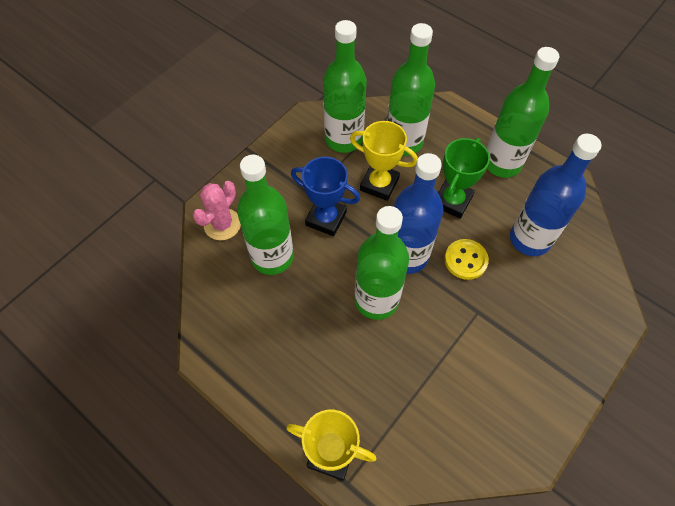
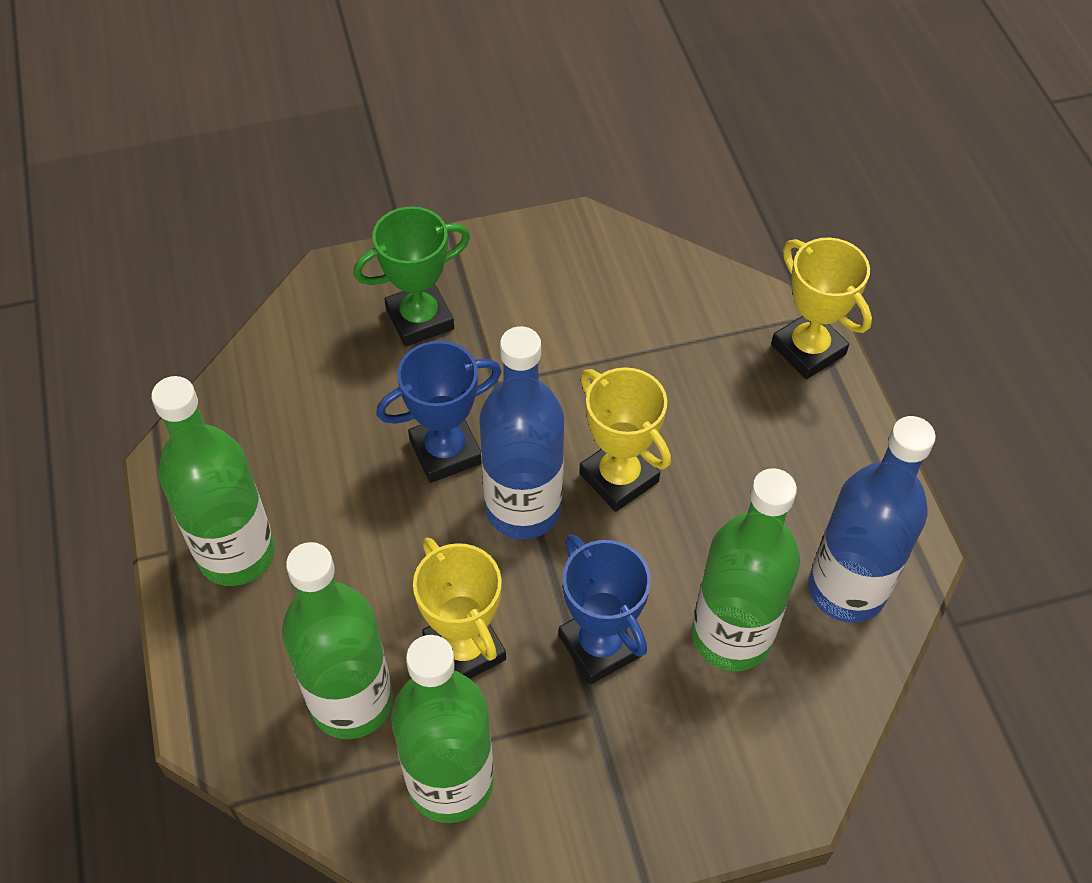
camera: 145 degrees left, 5 degrees down
pink cactus [192,181,241,240] -> none
green bottle [355,206,409,320] -> yellow trophy [579,367,671,512]
green trophy [438,138,490,219] -> green trophy moved to [353,206,470,347]
yellow button [445,239,489,280] -> blue trophy [376,341,502,483]
blue bottle [510,134,601,256] -> blue bottle moved to [808,416,936,623]

